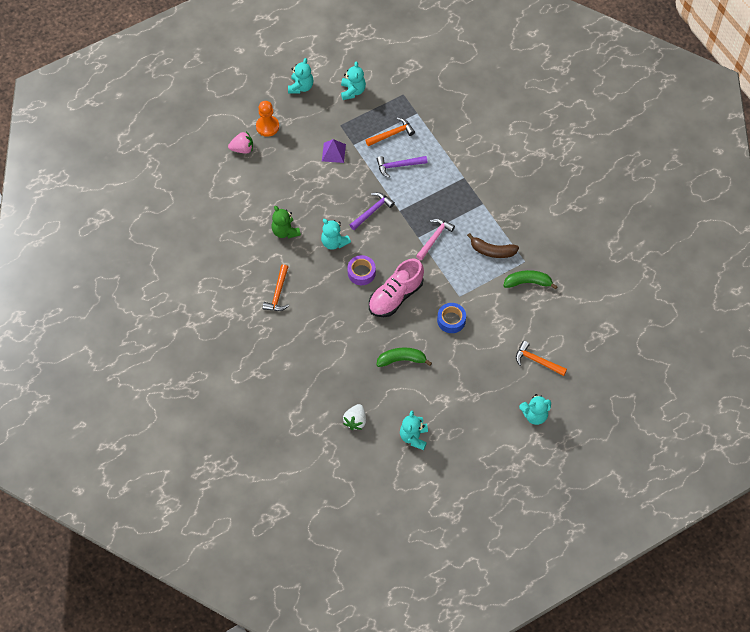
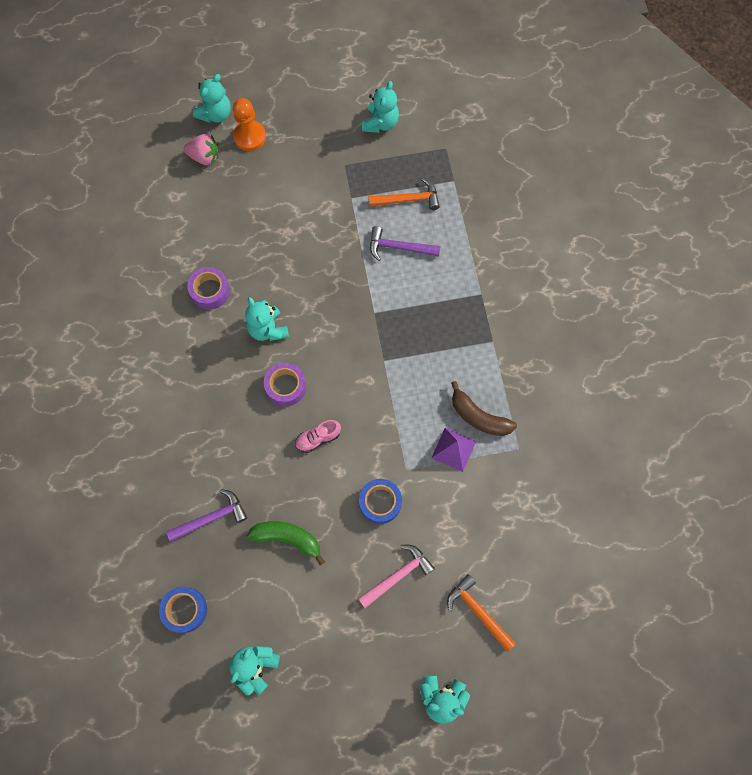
camera: 20 degrees right, 10 degrees up
orange hammer [263,264,289,311] -> none
green teddy bear [272,206,301,238] -> purple tape [187,267,230,310]
turquoise teddy bear [288,58,314,94] -> turquoise teddy bear moved to [193,74,231,123]
purple pyramid [322,139,346,163] -> purple pyramid moved to [432,428,476,472]
white strawberry [343,404,366,430] -> blue tape [159,587,207,633]
purple hammer [350,192,395,230] -> purple hammer moved to [166,489,247,542]
pink shoe [369,258,424,317] -> pink shoe [295,420,341,453], size x0.48
pink hammer [416,218,455,260] -> pink hammer moved to [358,545,435,608]
green banana [503,270,558,289] -> none

